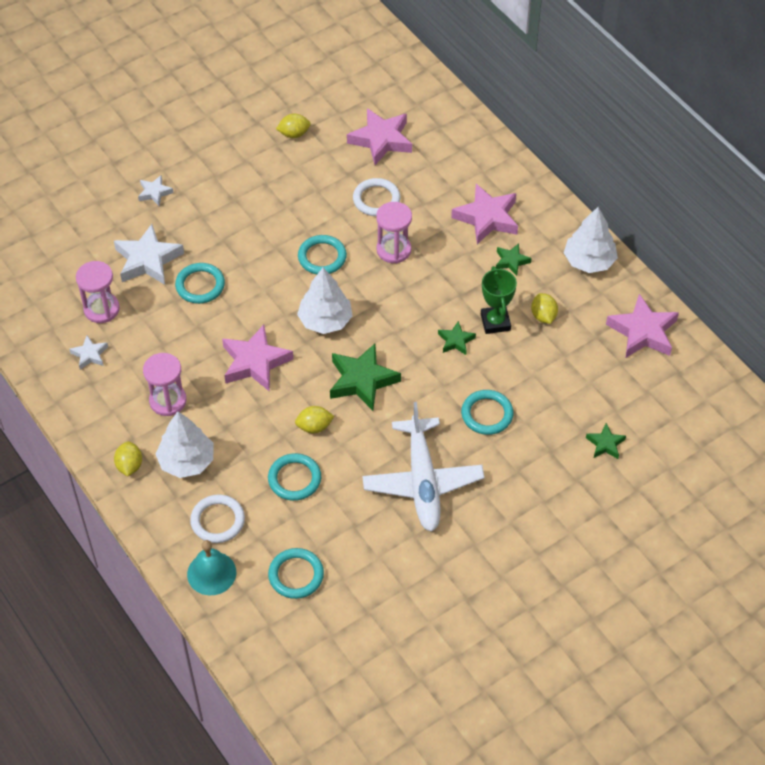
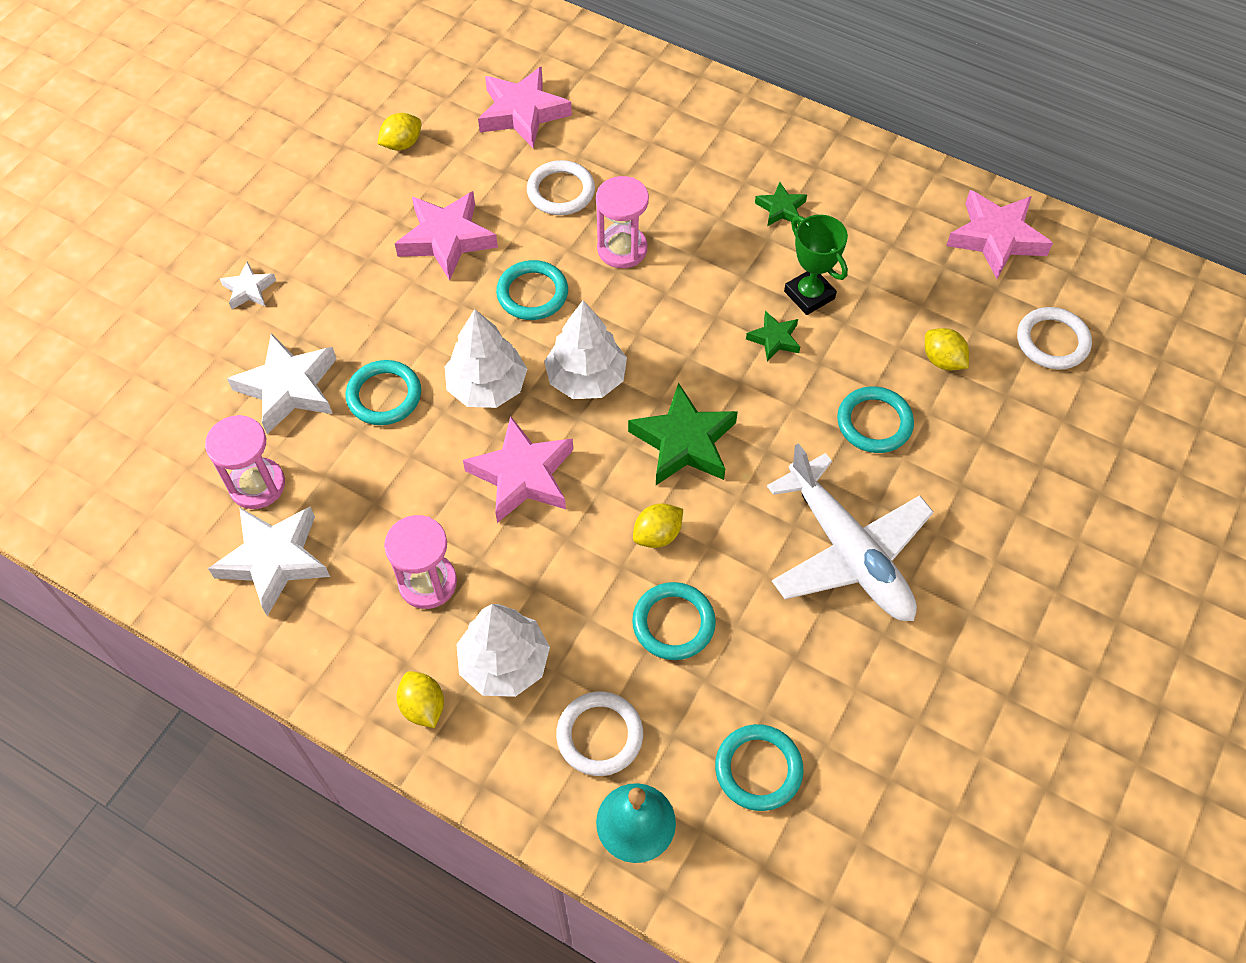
camera: 25 degrees left, 5 degrees up
white star [69,336,108,370] -> white star [208,506,330,616], size x1.90
pink star [451,184,518,244] -> pink star moved to [395,191,498,281]
yellow lemon [531,293,558,324] -> yellow lemon moved to [925,328,969,370]
white tree [564,207,618,273] -> white tree moved to [445,309,527,408]
green star [586,423,626,459] -> none
none -> white ring [1017,307,1092,369]

